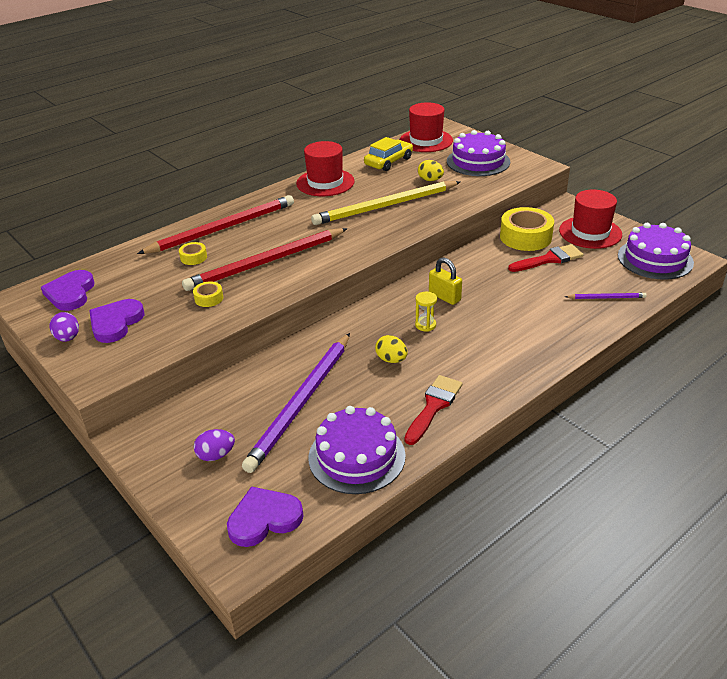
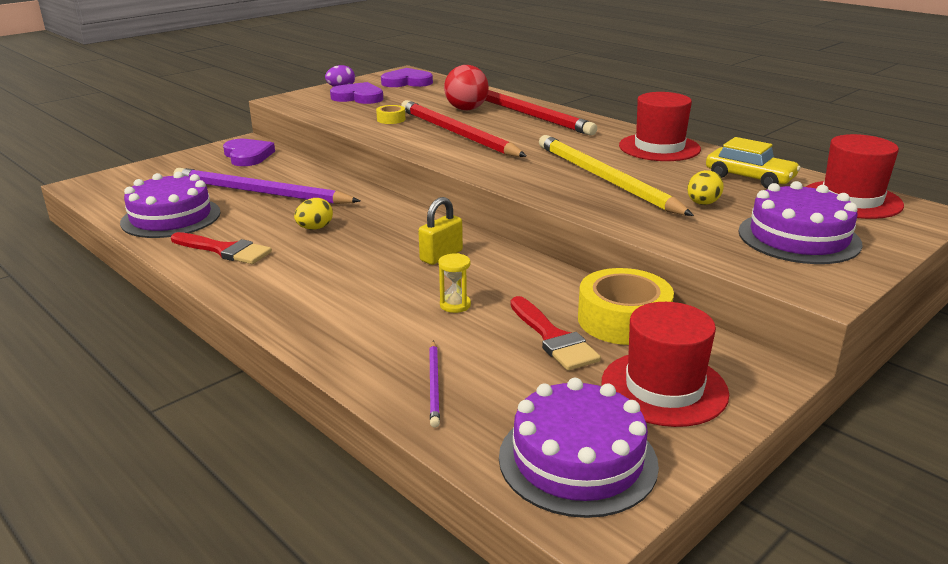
camera: 85 degrees right, 10 degrees down
yellow tape [179,242,207,265] -> red ball [444,65,489,110]
purple egg [194,429,235,461] -> none
purple heart [227,486,304,547] -> purple heart moved to [223,139,275,166]
yellow hourglass [415,291,437,332] -> yellow hourglass moved to [438,253,471,313]

